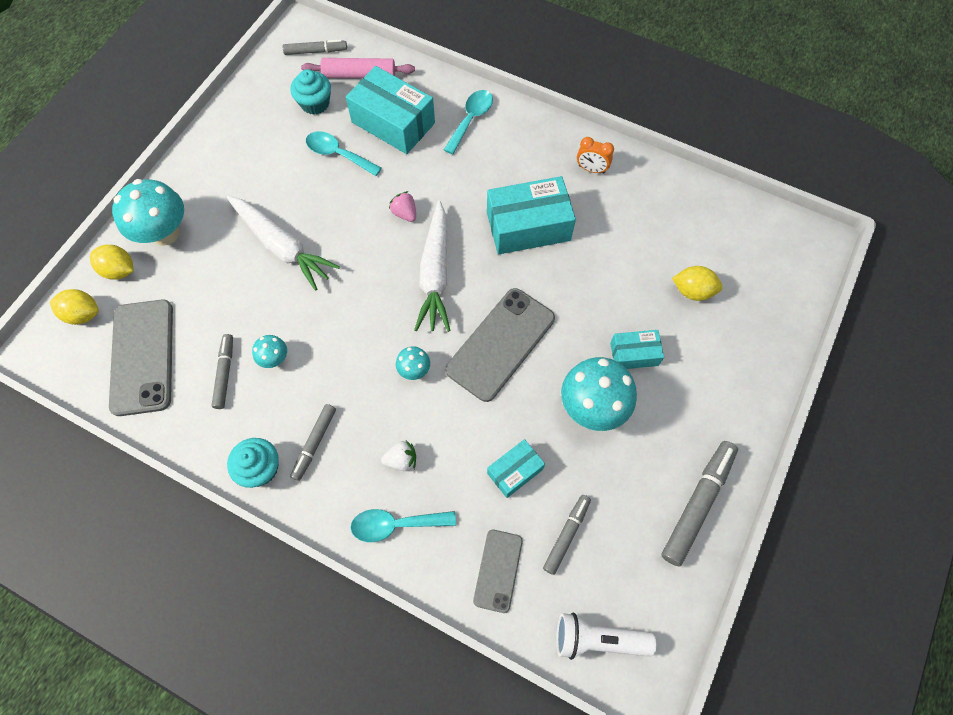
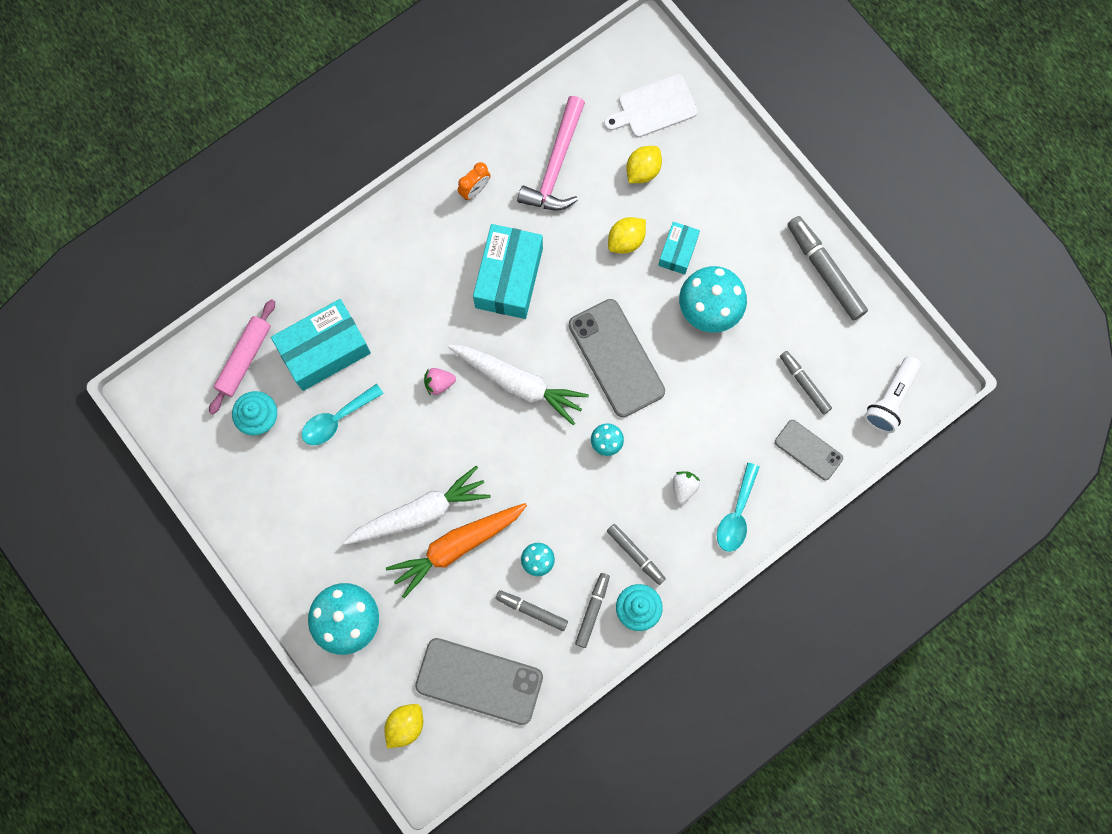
camera: 65 degrees left, 10 degrees up
yellow lemon [90,245,133,280] -> yellow lemon moved to [608,217,646,254]
grey marker [283,39,347,55] -> grey marker moved to [575,573,610,648]
turquoise spoon [444,90,493,154] -> none
turquoise box [487,439,545,498] -> none
none -> orange carrot [386,503,527,598]
none -> pink hammer [517,96,585,211]
none -> white cutting board [604,74,698,137]

